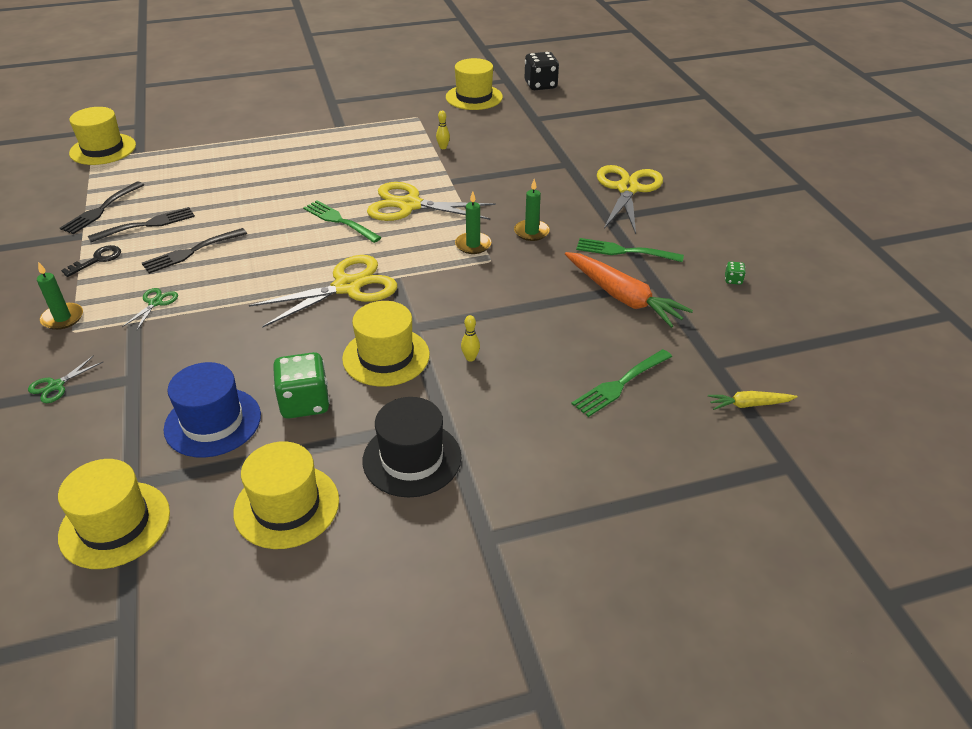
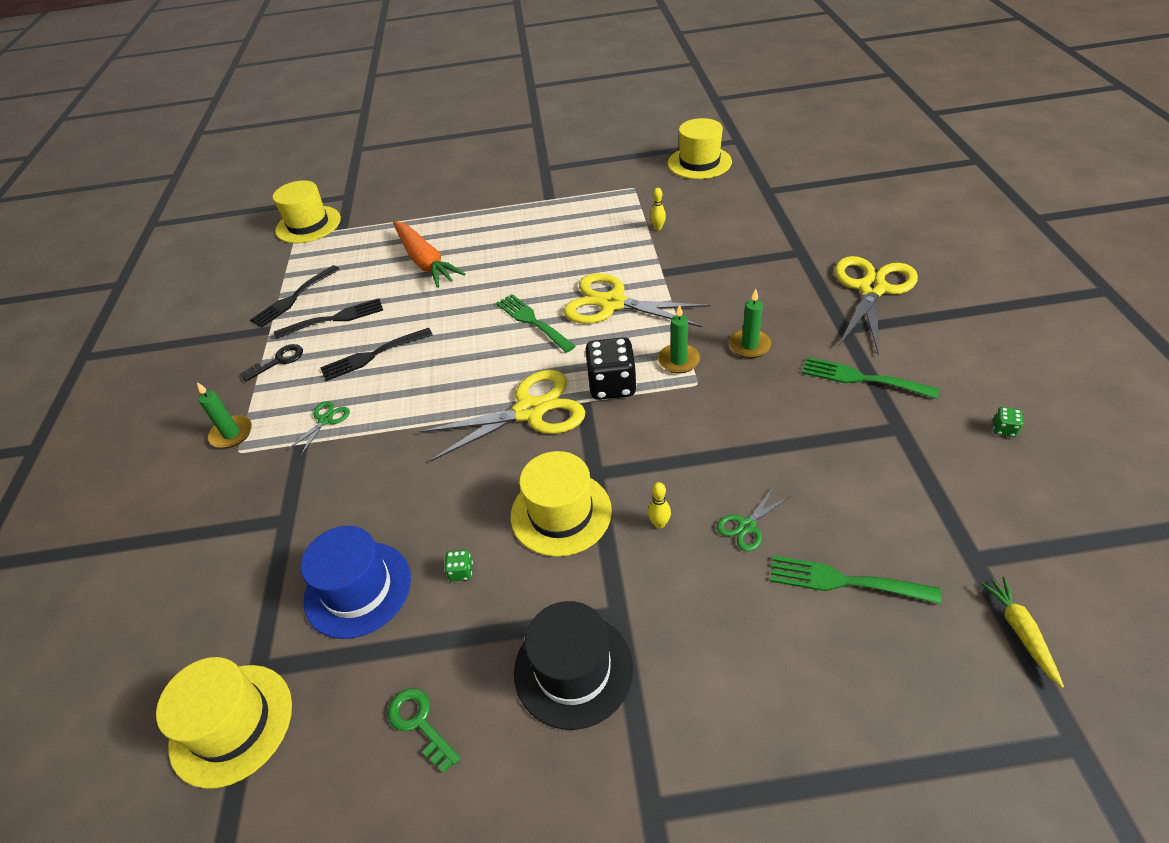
camera: 15 degrees right, 5 degrees up
green scissors [28,355,103,403] -> green scissors moved to [717,486,789,551]
yellow hat [233,441,339,549] -> green key [388,688,460,773]
green dice [273,352,330,419] -> green dice [444,550,473,581], size x0.43
black dice [525,52,559,90] -> black dice moved to [585,337,637,400]
orange carrot [565,252,693,328] -> orange carrot moved to [393,221,465,288]
green fork [572,349,672,417] -> green fork turned 45 degrees clockwise [770,556,941,604]
yellow carrot [708,391,798,410] -> yellow carrot turned 75 degrees clockwise [980,577,1064,688]

